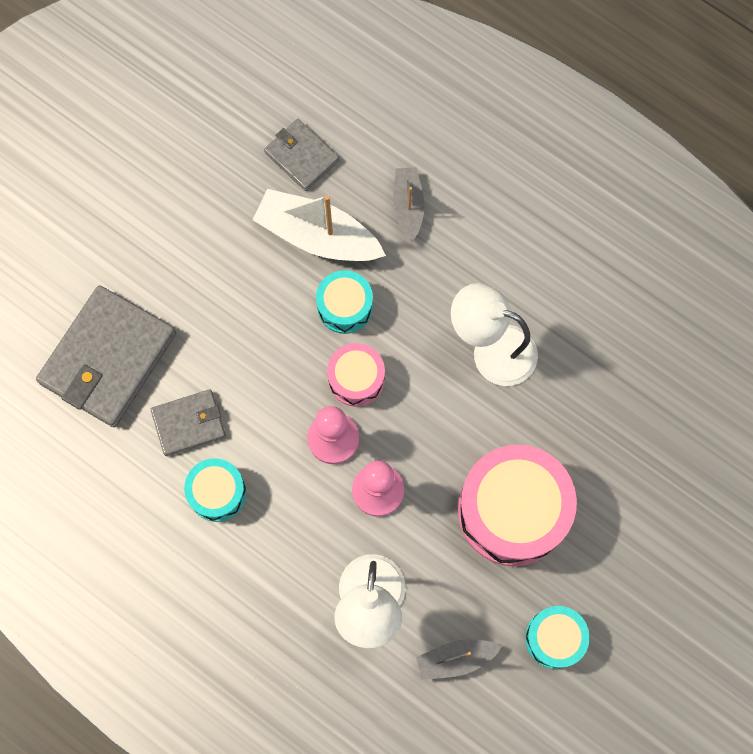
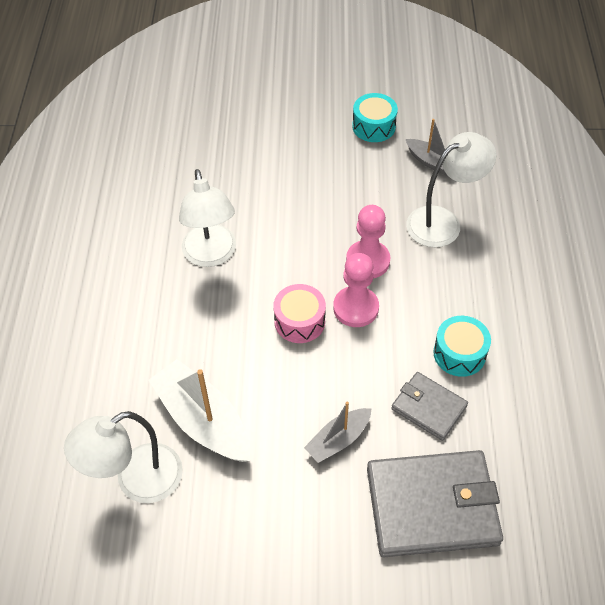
camera: 125 degrees left, 20 degrees down
white boat [253,189,386,261] -> white boat turned 150 degrees clockwise [149,359,250,462]
grey wallet [264,119,339,191] -> white lamp [64,411,183,503]
turquoise drum [316,270,373,334] -> none
grey boat [393,167,425,241] -> grey boat moved to [304,402,372,463]
pink drum [458,444,577,566] -> none

